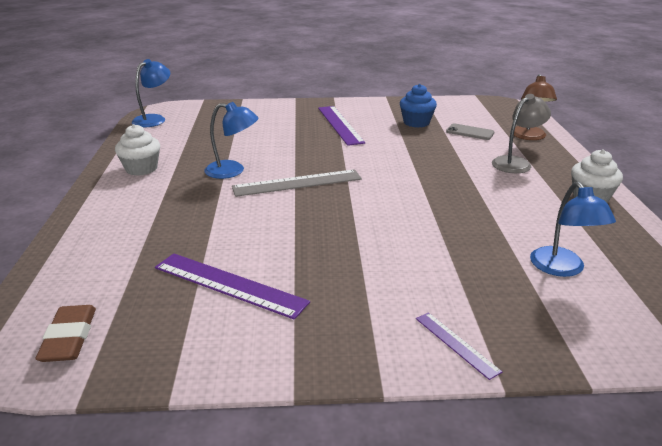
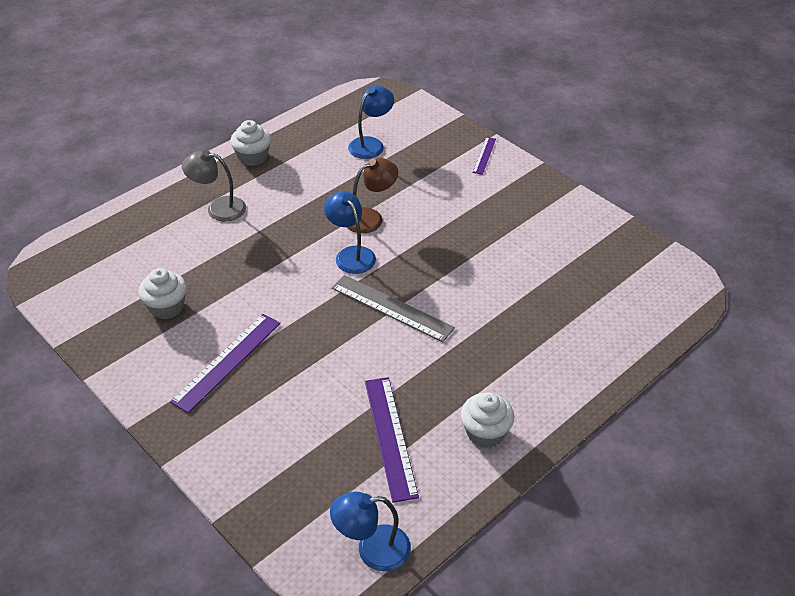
camera: 130 degrees left, 15 degrees up
brown eraser [35,305,96,362] -> none
purple ruler [155,253,310,320] -> purple ruler moved to [365,377,419,503]
blue lamp [204,102,258,179] -> blue lamp moved to [324,191,376,274]
blue cupcake [400,84,437,128] -> white cupcake [138,268,187,319]
grey phone [446,123,495,140] -> none
brown lamp [514,74,557,140] -> brown lamp moved to [347,158,398,233]

